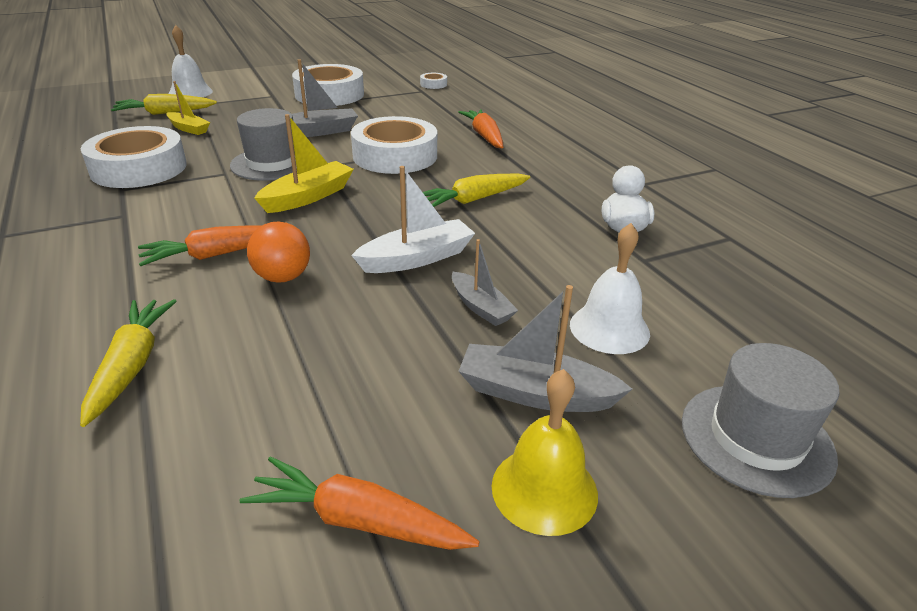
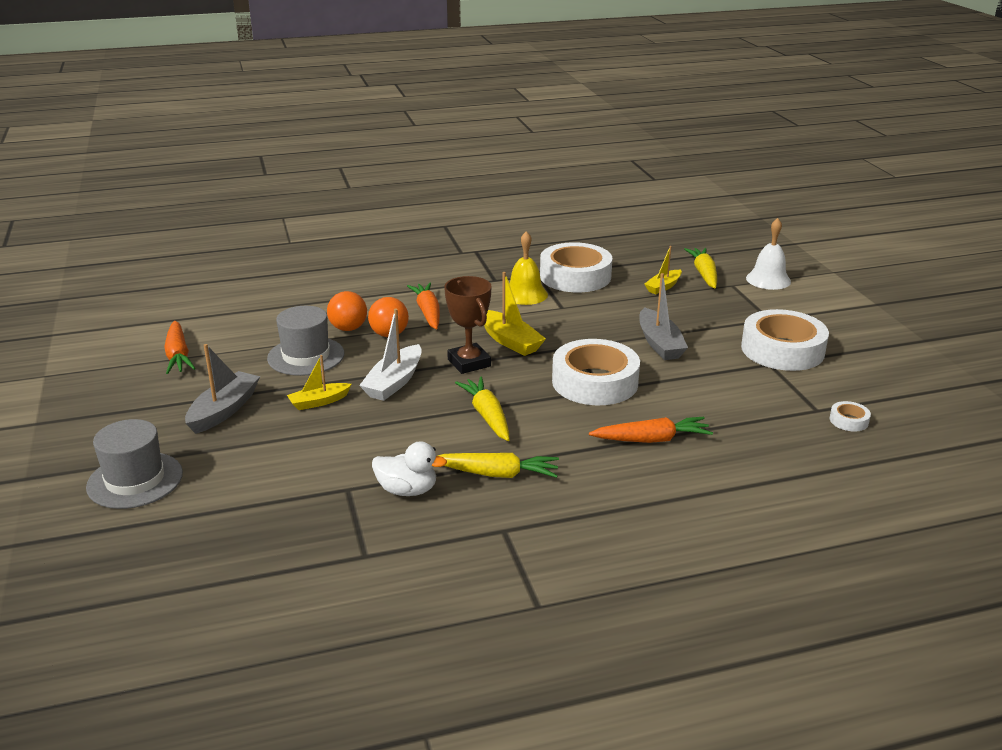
camera: 100 degrees right, 5 degrees down
yellow carrot [80,299,176,427] -> yellow carrot moved to [438,453,559,478]
grey hat [230,108,297,181] -> grey hat moved to [267,306,344,376]
orange carrot [239,456,479,550] -> orange carrot turned 135 degrees clockwise [164,321,196,374]
white boat [351,166,475,273] -> white boat turned 45 degrees clockwise [359,308,422,401]
grey boat [452,239,518,326] -> yellow boat [287,355,352,410]
yellow bell [492,369,598,536] -> yellow bell moved to [509,231,548,305]
white bell [570,223,650,354] -> none
none -> orange ball [327,291,367,331]
none -> brown trophy [444,276,492,374]

